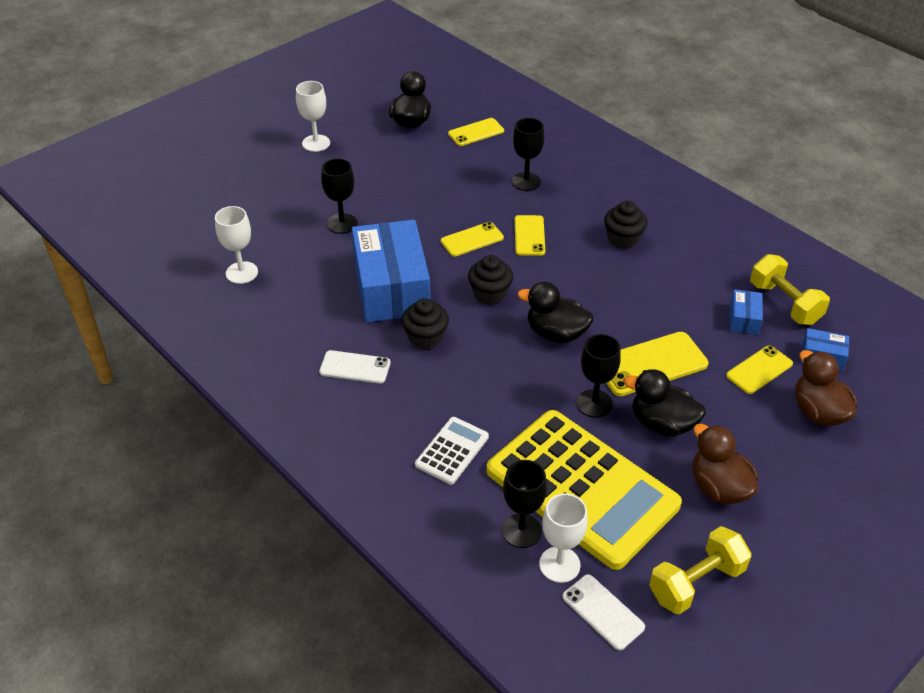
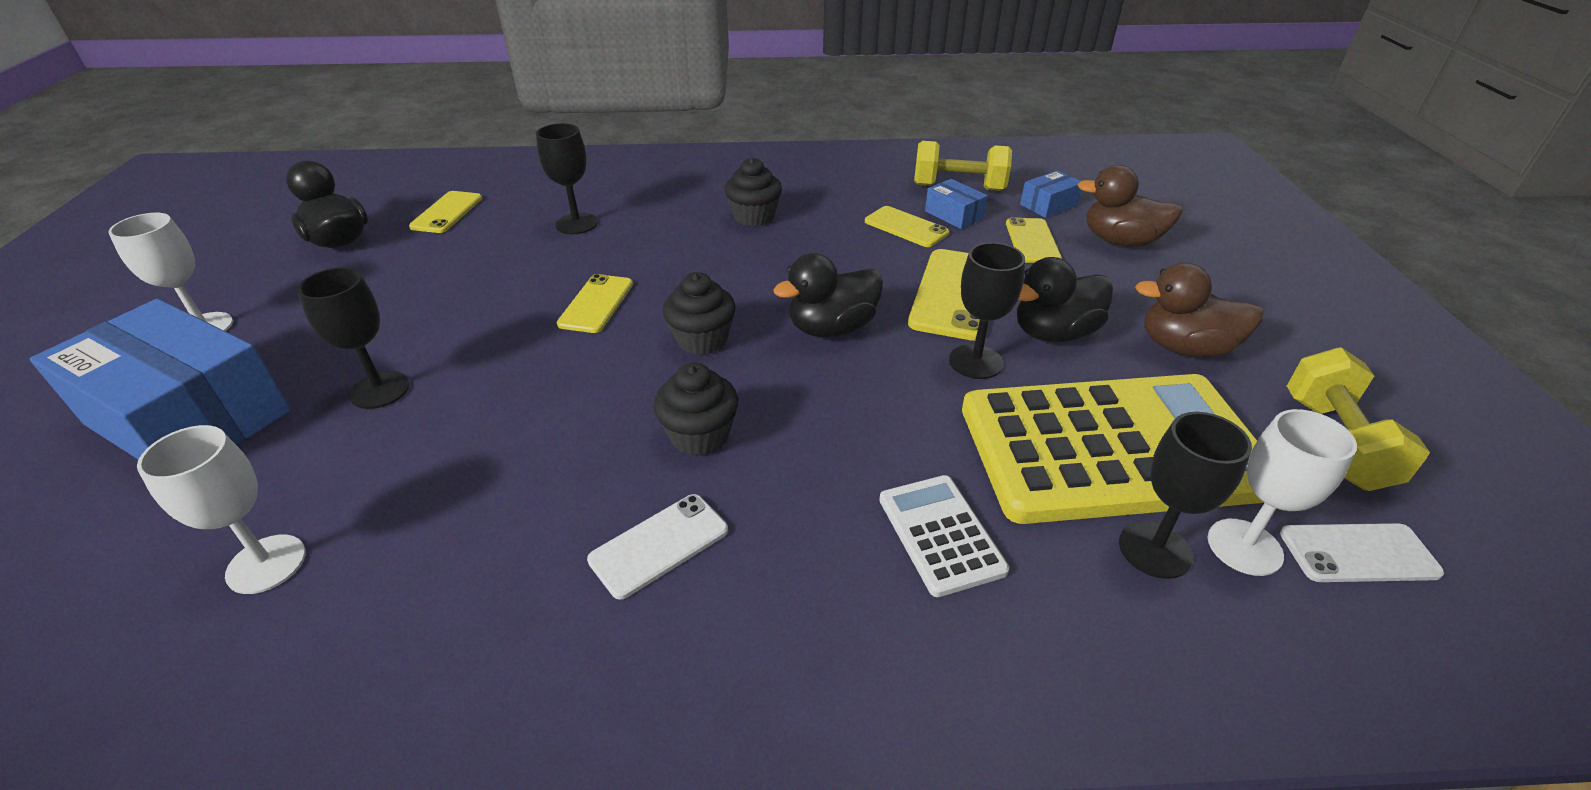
camera: 50 degrees left, 5 degrees down
blue box [352,220,430,322] -> blue box moved to [30,299,291,460]
yellow phone [515,215,545,256] -> yellow phone moved to [865,206,949,247]

